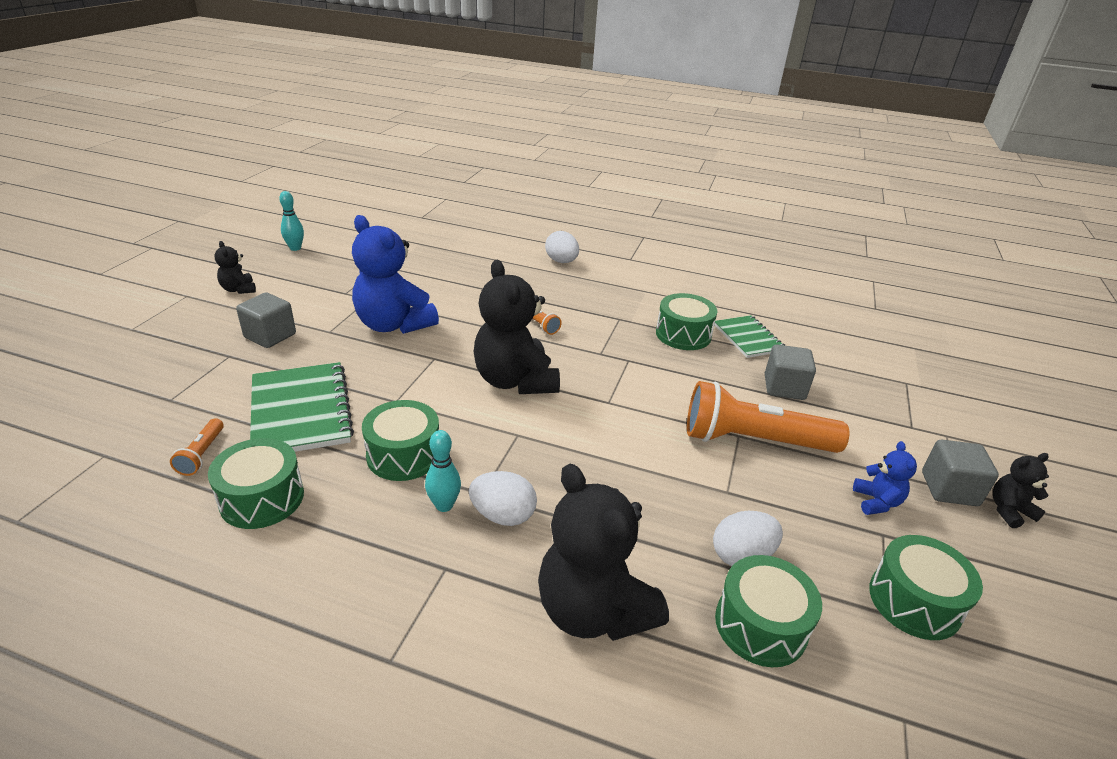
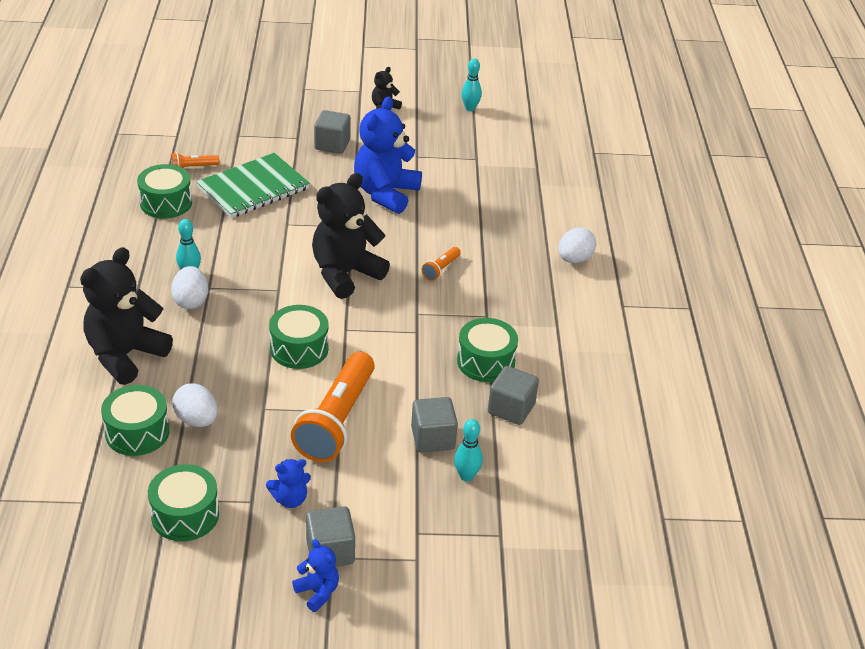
camera: 70 degrees right, 5 degrees up
green drum [362,400,439,481] -> green drum moved to [269,305,329,369]
orange flashlight [687,381,850,453] -> orange flashlight turned 150 degrees counterclockwise [291,352,375,462]
green notebook [715,315,785,358] -> grey cube [488,366,539,425]
black teddy bear [993,453,1049,528] -> blue teddy bear [292,539,339,612]
none -> turquoise bowling pin [454,419,483,481]

